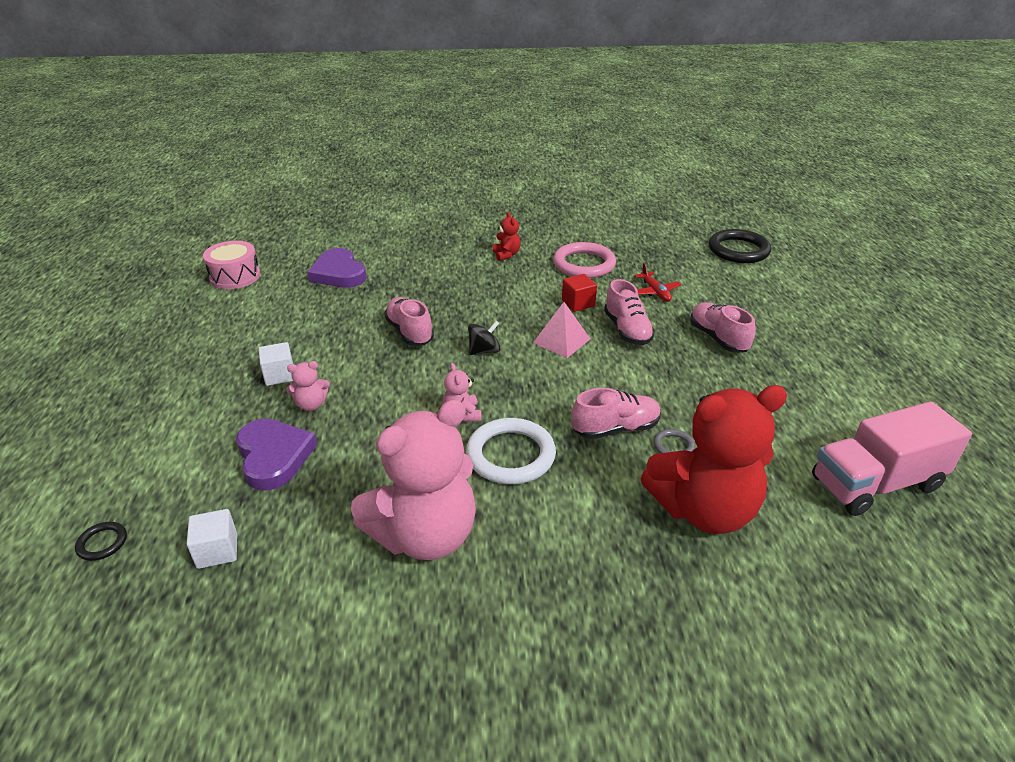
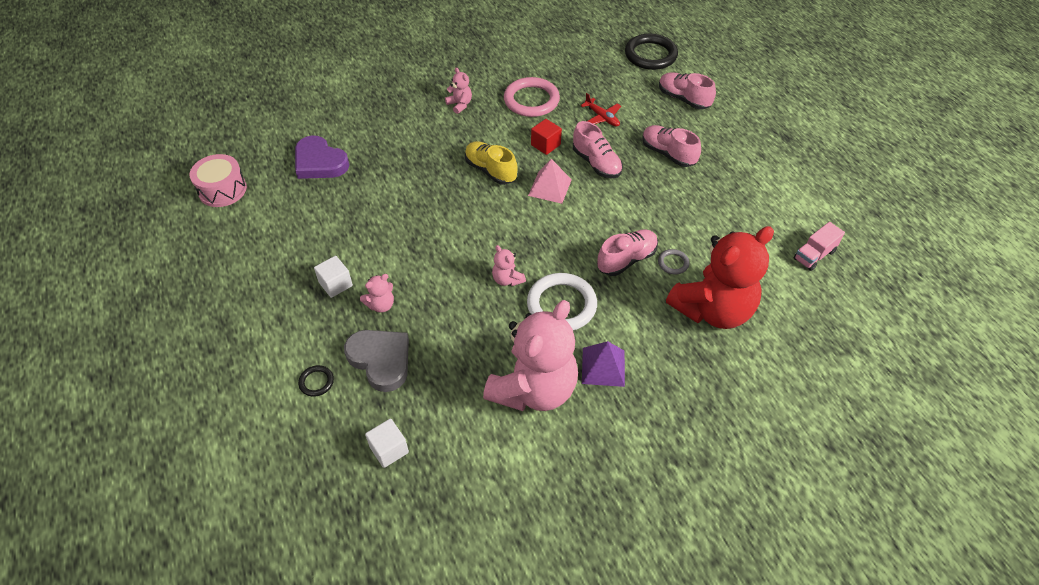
camera: 20 degrees left, 15 degrees up
black ring [75,522,127,561] -> black ring moved to [298,365,334,397]
purple heart [236,419,317,491] -> grey heart [344,330,409,392]
pink shoe [384,297,434,346] -> pink shoe moved to [659,72,716,109]
black spinning top [468,321,501,355] -> none
red teddy bear [493,212,521,261] -> pink teddy bear [445,68,472,114]
pink truck [812,402,972,516] -> pink truck [794,222,845,271], size x0.52
none -> yellow shoe [465,141,518,185]
none -> purple pyramid [582,341,625,387]

